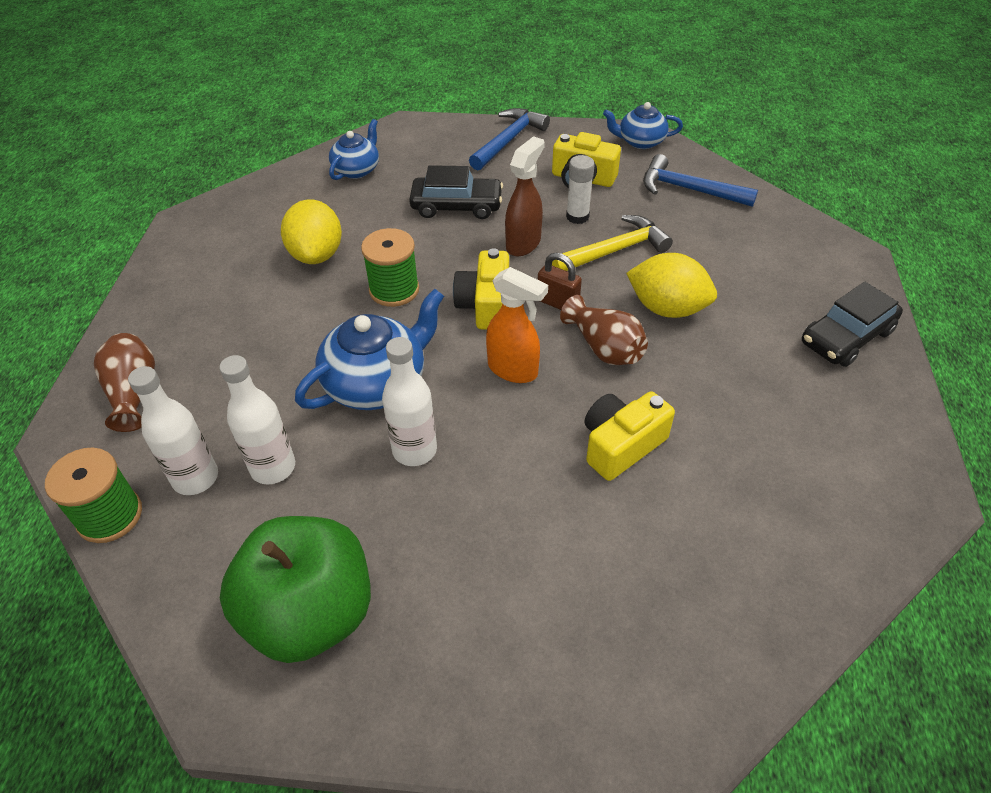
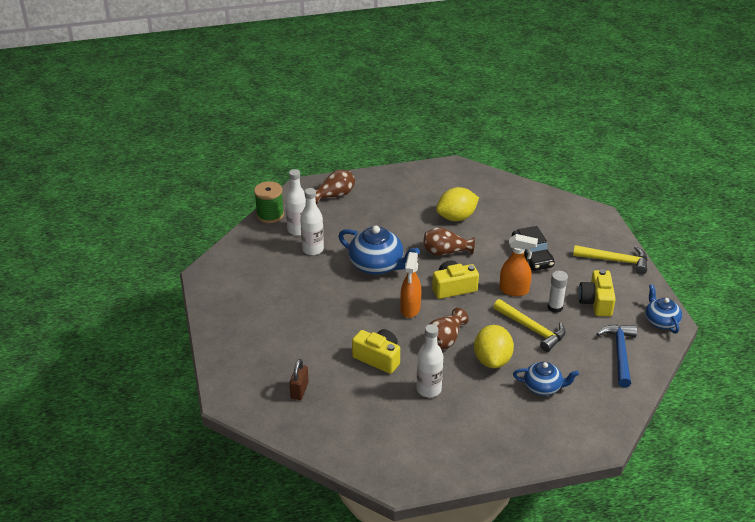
camera: 70 degrees right, 10 degrees down
green apple [220,516,371,663] -> none
blue teapot [329,119,379,180] -> blue teapot moved to [513,362,579,396]
green spool [361,228,419,307] -> brown vase [423,227,475,256]
white bottle [382,337,437,466] -> white bottle moved to [417,324,443,397]
blue hammer [469,108,550,170] -> yellow hammer [573,245,647,275]
brown spray bottle [505,136,545,256] -> orange spray bottle [500,234,538,296]
brown padlock [538,253,582,310] -> brown padlock moved to [289,359,309,400]
black car [802,282,903,367] -> none

